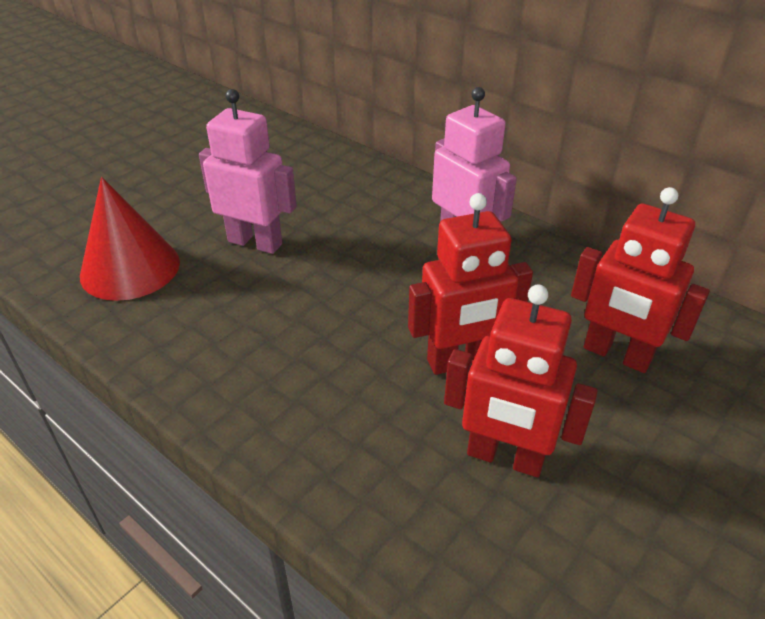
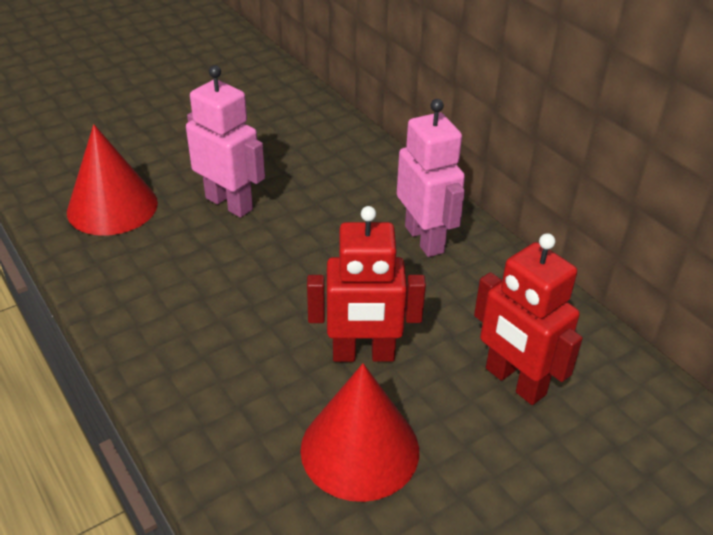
camera: 15 degrees right, 0 degrees up
red robot [444,284,598,477] -> red cone [300,363,419,502]

